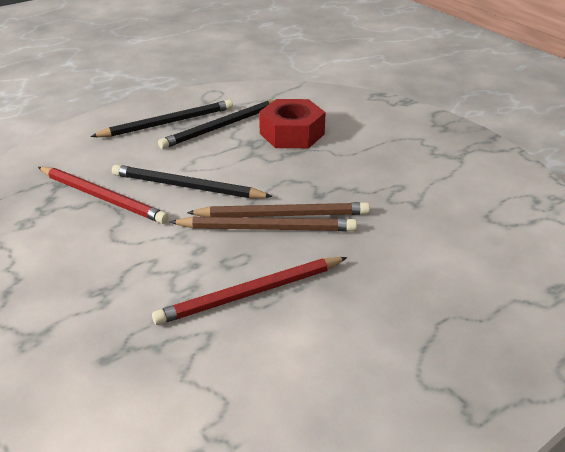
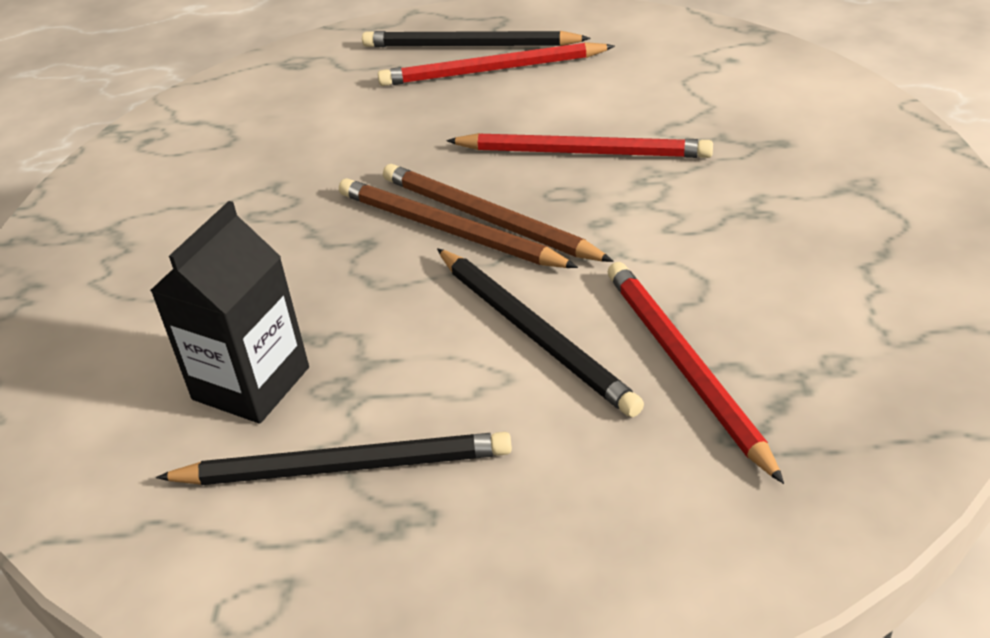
camera: 140 degrees left, 5 degrees up
black pencil [90,100,233,137] -> black pencil moved to [362,31,591,47]
red nut [259,99,326,148] -> black carton [150,201,309,424]
none -> red pencil [378,42,615,86]

